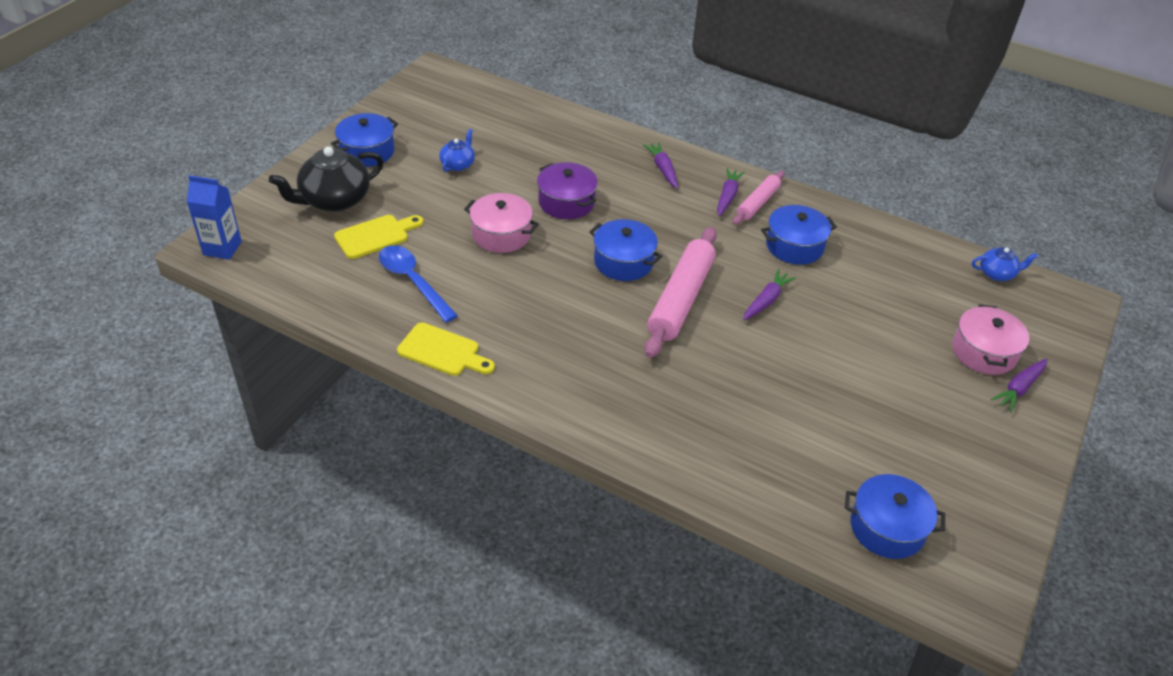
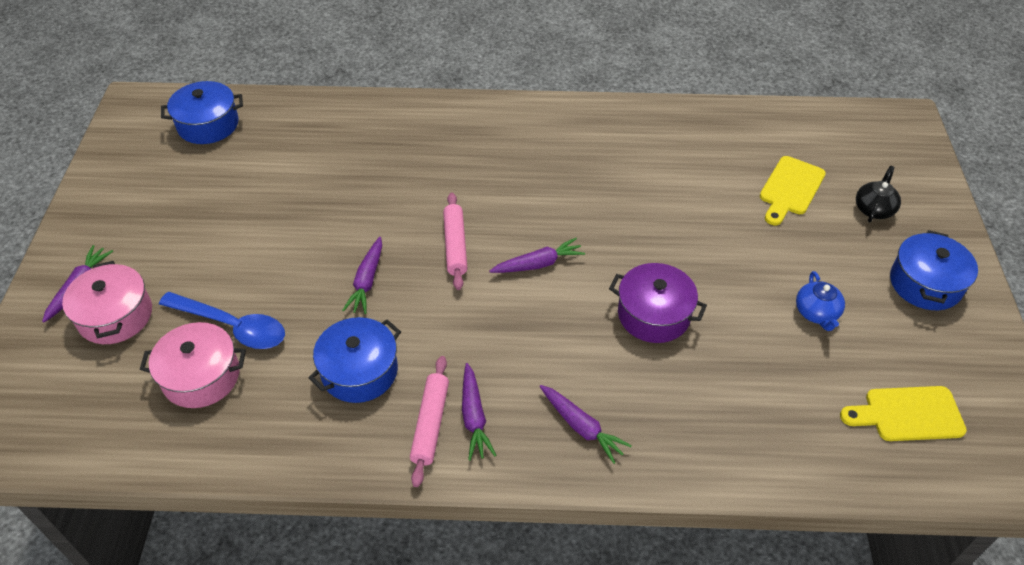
camera: 155 degrees right, 5 degrees up
blue carton [187,175,242,260] -> none
black teapot [269,146,383,212] -> black teapot [856,166,901,222], size x0.52
blue spoon [379,245,458,322] -> blue spoon moved to [159,292,285,349]
yellow cutting board [397,322,495,376] -> yellow cutting board moved to [840,386,967,441]
pink pot [464,193,539,253] -> pink pot moved to [140,322,246,408]
blue pot [589,219,662,281] -> purple carrot [489,238,585,273]
pink rolling pin [645,227,717,358] -> pink rolling pin [443,193,467,290], size x0.58
blue teapot [972,247,1038,281] -> none

